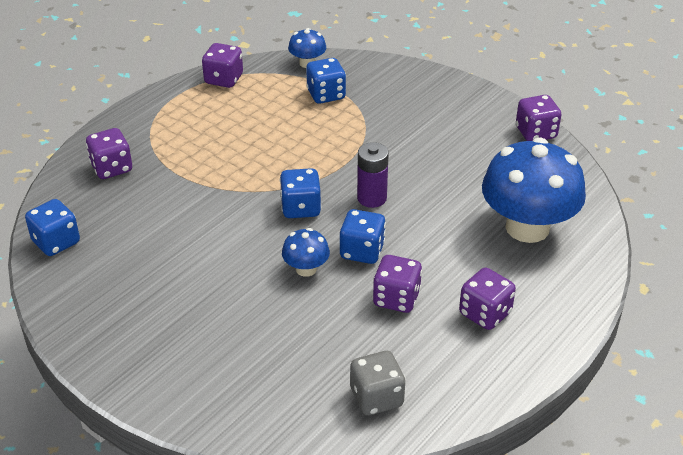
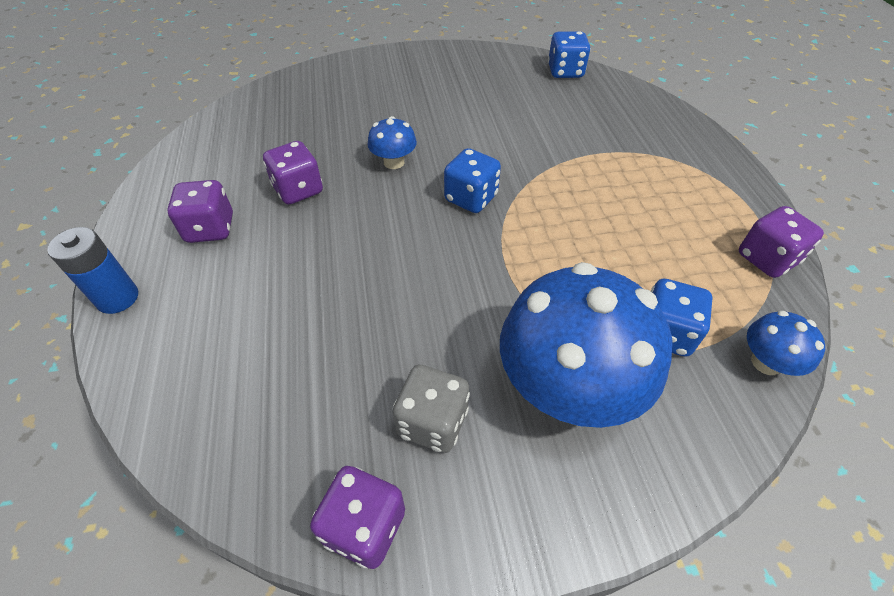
camera: 130 degrees right, 10 degrees up
purple dice [86,128,132,179] -> none
blue dice [340,209,386,264] -> none
grey dice [350,351,406,416] -> grey dice moved to [392,365,470,453]
purple battery [357,142,389,208] -> none
blue mushroom [482,138,586,243] -> blue mushroom moved to [500,262,672,428]
none -> blue battery [47,227,138,314]

